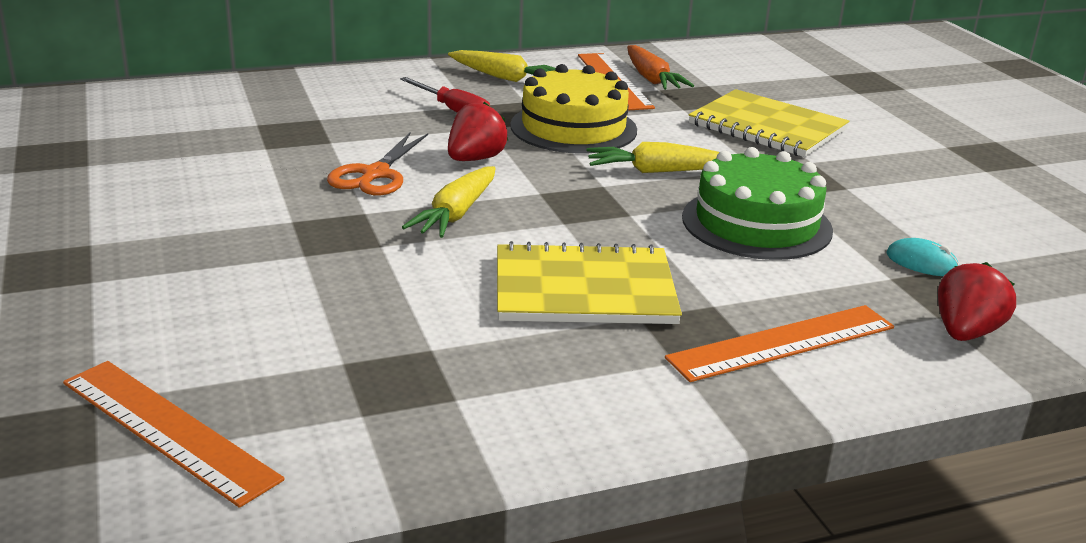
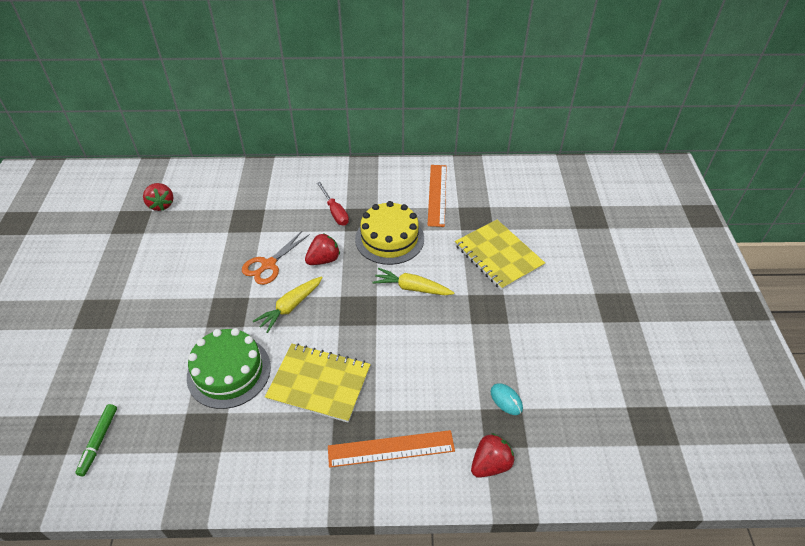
camera: 20 degrees right, 20 degrees up
orange ruler [63,361,285,508] -> green marker [75,404,117,476]
yellow carrot [448,50,556,82] -> none
orange carrot [627,45,694,90] -> none
green cake [682,147,833,260] -> green cake moved to [187,328,271,409]
none -> red strawberry [143,183,174,211]

